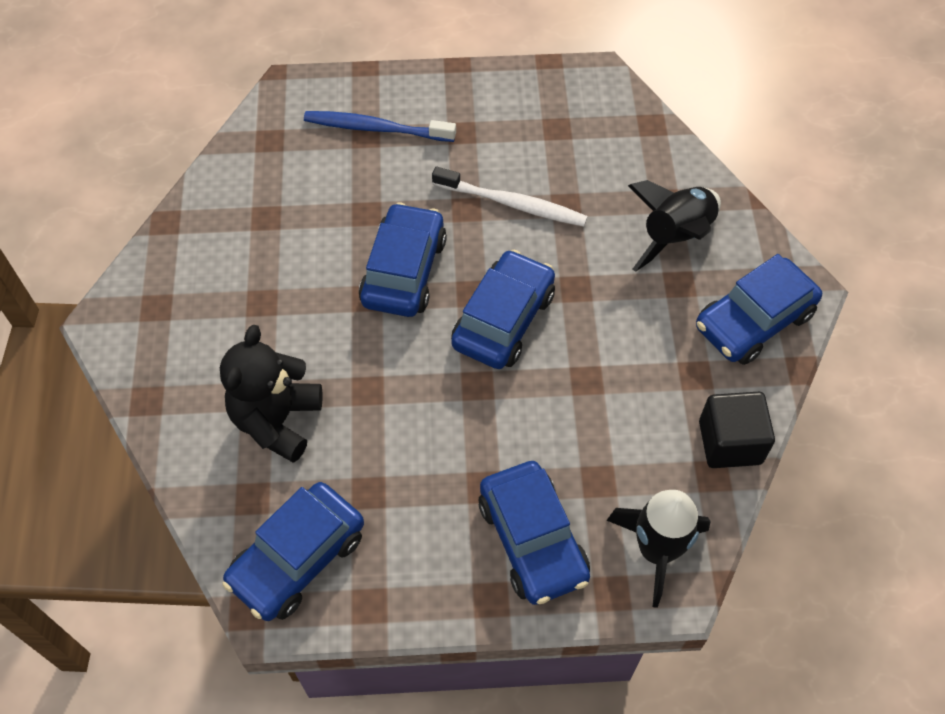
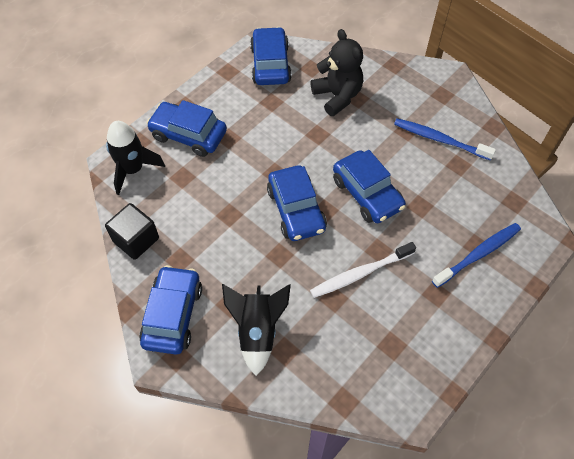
camera: 135 degrees right, 0 degrees up
none -> blue toothbrush [394,118,496,161]

